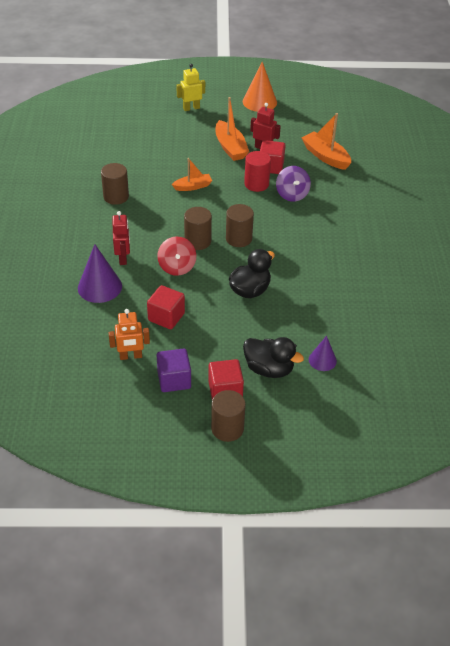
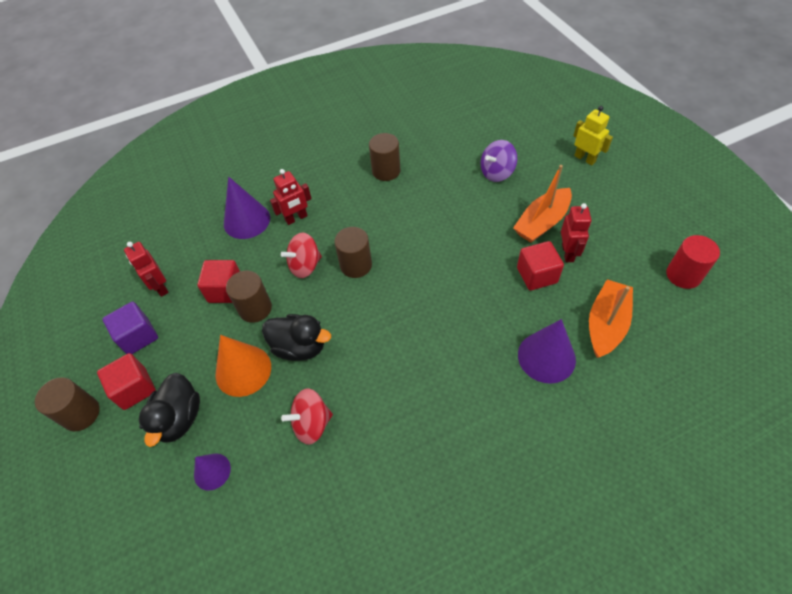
camera: 70 degrees right, 10 degrees up
orange robot [108,309,150,360] -> red robot [124,242,169,297]
orange boat [172,158,212,191] -> none
brown cylinder [226,204,254,247] -> brown cylinder moved to [226,271,272,323]
orange cone [243,62,277,112] -> orange cone moved to [216,335,271,397]
red cylinder [244,151,271,192] -> red cylinder moved to [666,235,720,289]
purple spinning top [276,166,311,202] -> purple spinning top moved to [481,140,517,182]
none -> red spinning top [281,388,333,445]
none -> purple cone [518,319,576,384]

